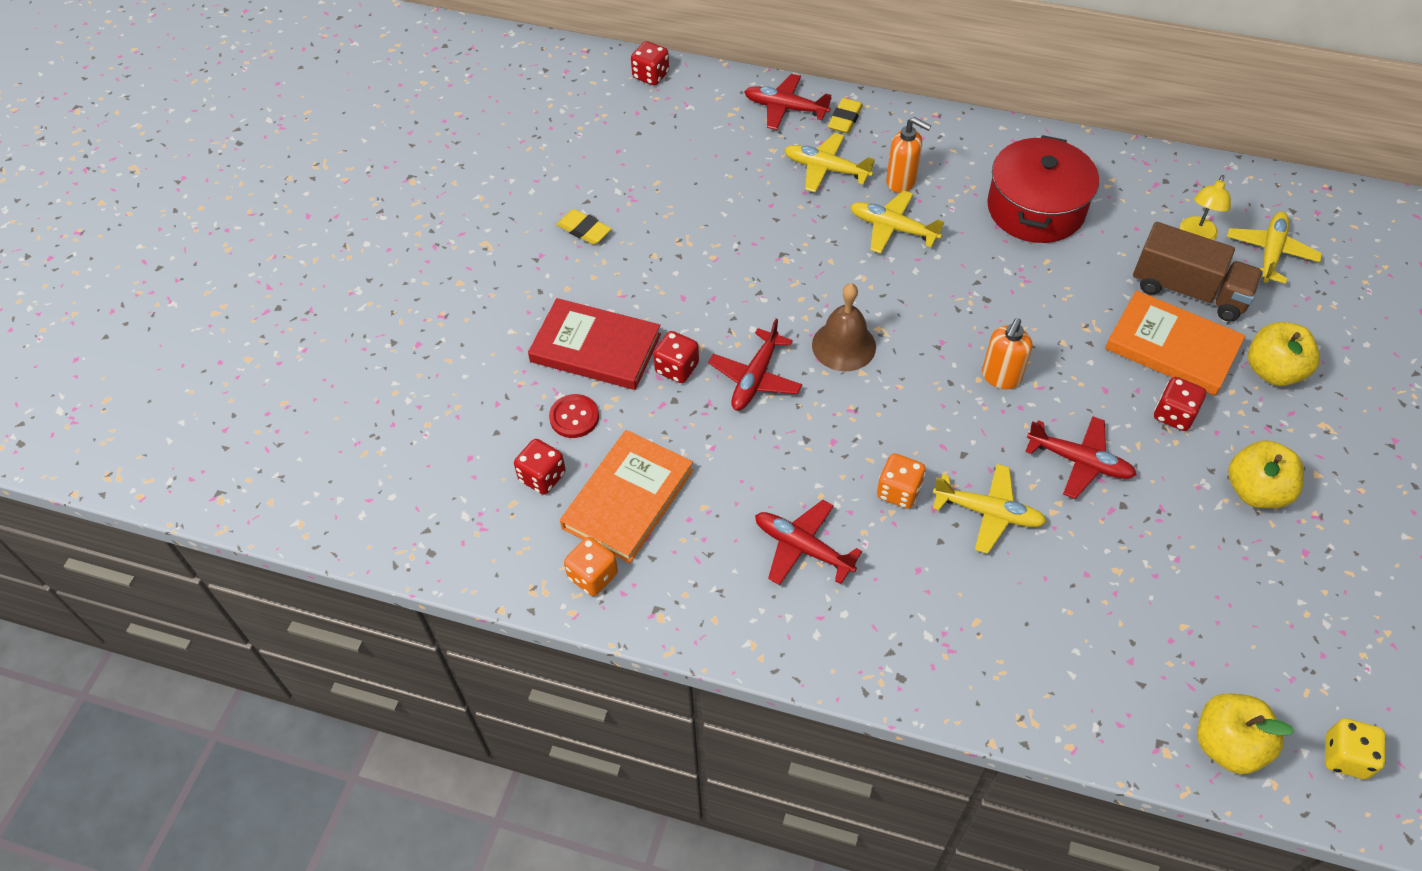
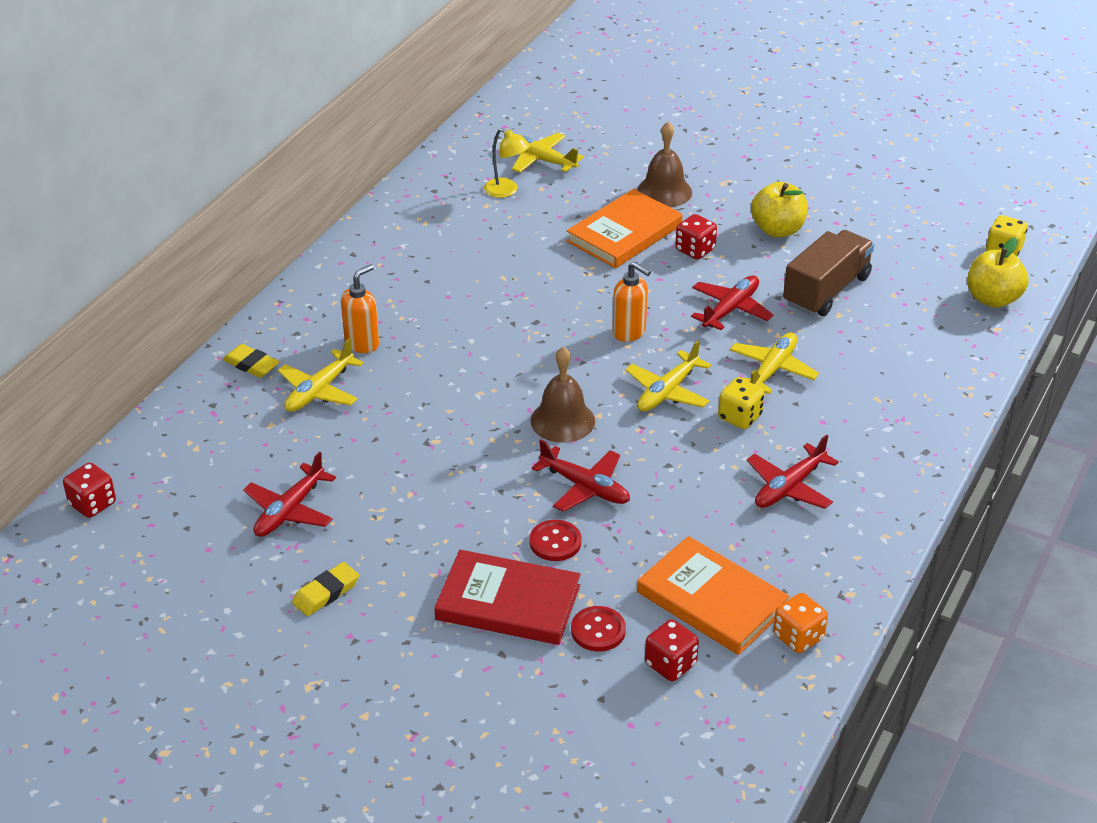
camera: 80 degrees left, 15 degrees down
red book [528,298,661,390] -> red book turned 75 degrees clockwise [434,550,581,645]
red dice [653,331,699,383] -> red button [530,520,581,561]
red plane [744,74,831,130] -> red plane moved to [243,452,336,537]
yellow plane [850,190,944,254] -> yellow plane moved to [626,340,711,412]
orange dice [877,453,926,509] -> yellow dice [718,378,765,429]
red pot [987,135,1099,243] -> none
brown truck [1133,222,1263,322] -> brown truck moved to [783,230,874,316]
yellow apple [1248,322,1320,386] -> brown bell [637,122,692,207]

